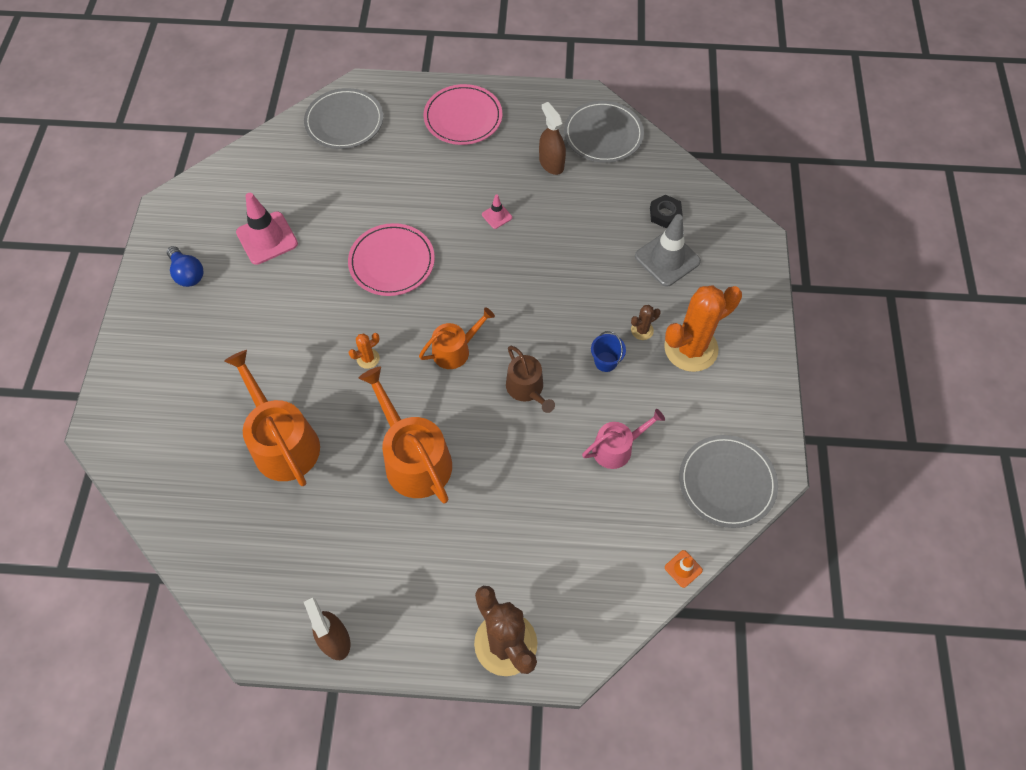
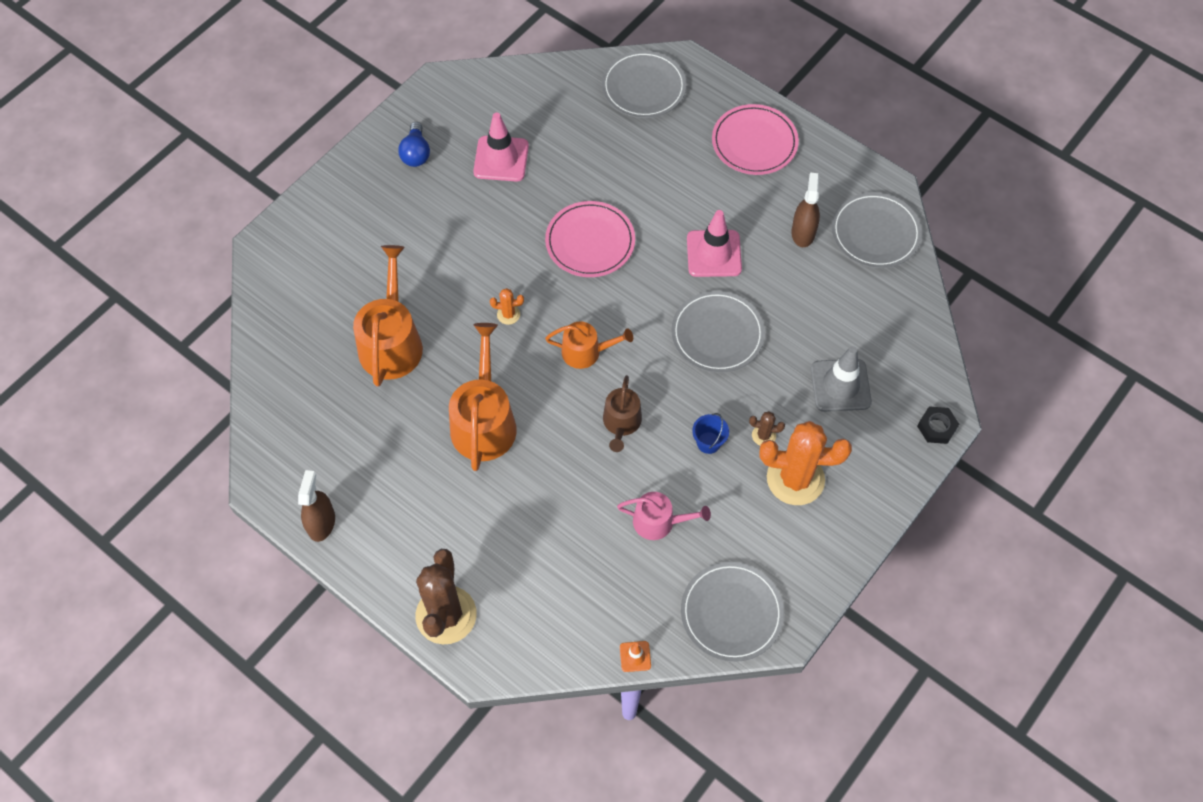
camera: 35 degrees right, 0 degrees up
pink traffic cone [482,195,512,229] -> pink traffic cone [687,210,742,277], size x2.06
black nut [650,195,683,228] -> black nut moved to [917,406,959,444]
none -> grey plate [671,291,765,373]

